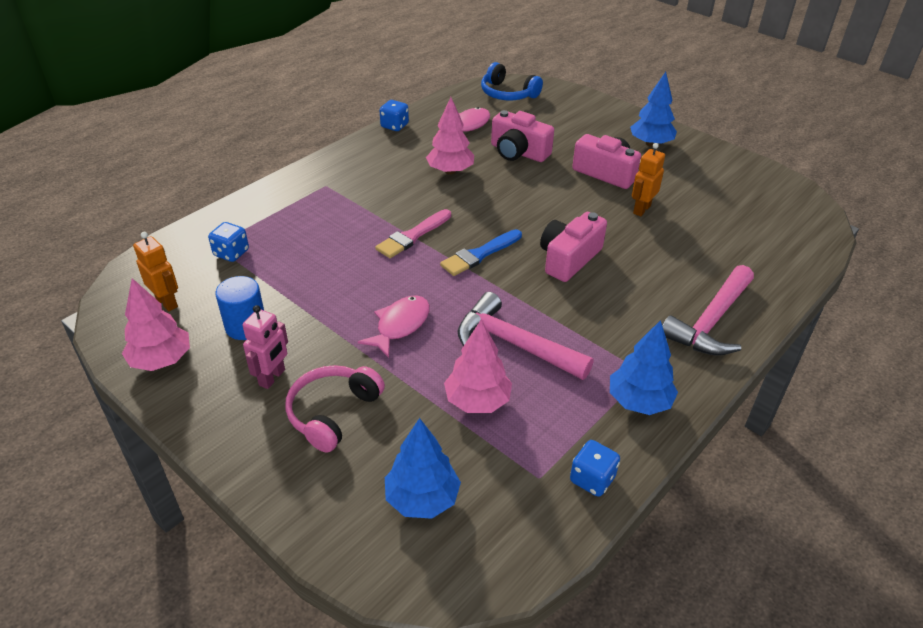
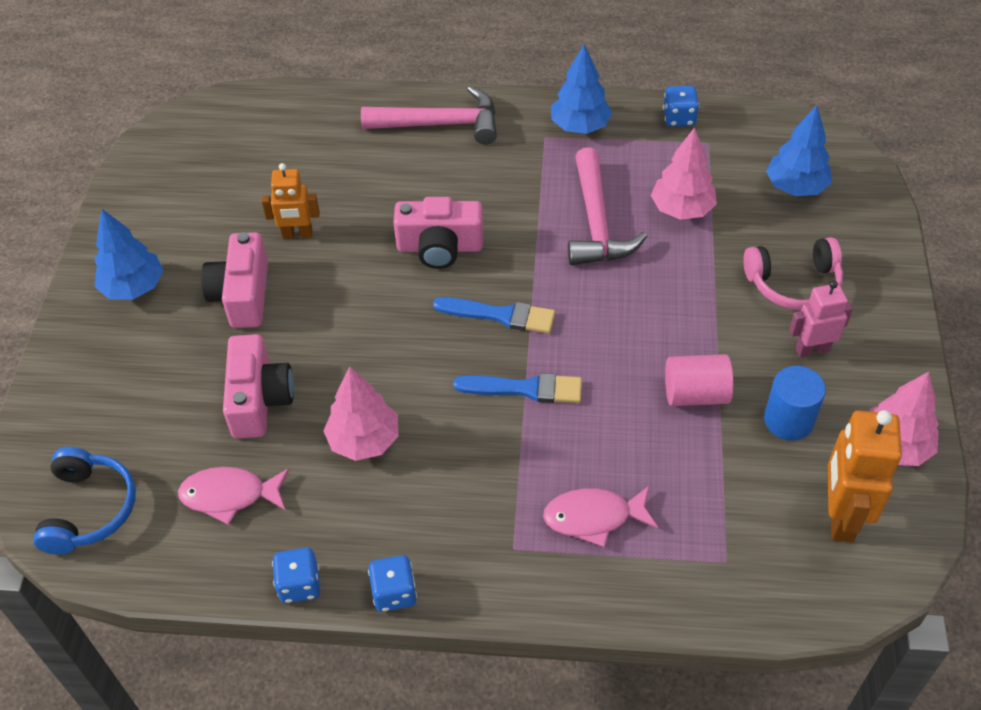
camera: 125 degrees left, 10 degrees up
orange robot [133,232,178,311] -> orange robot [827,410,902,542], size x1.58
blue dice [208,222,249,262] -> blue dice moved to [368,555,417,612]
pink fish [358,295,430,358] -> pink fish moved to [543,486,658,547]
pink brush [375,209,451,258] -> blue brush [453,373,582,403]
none -> pink cylinder [665,354,733,406]

